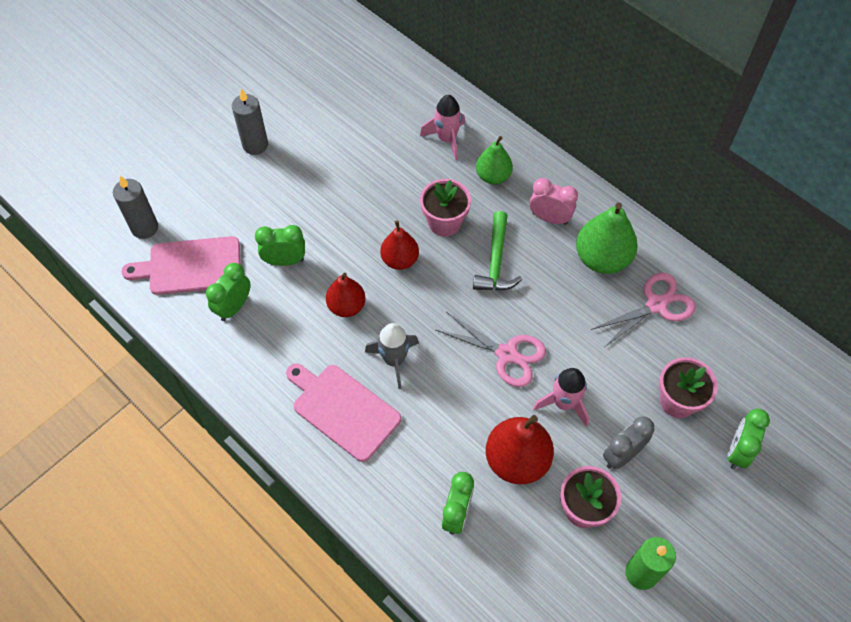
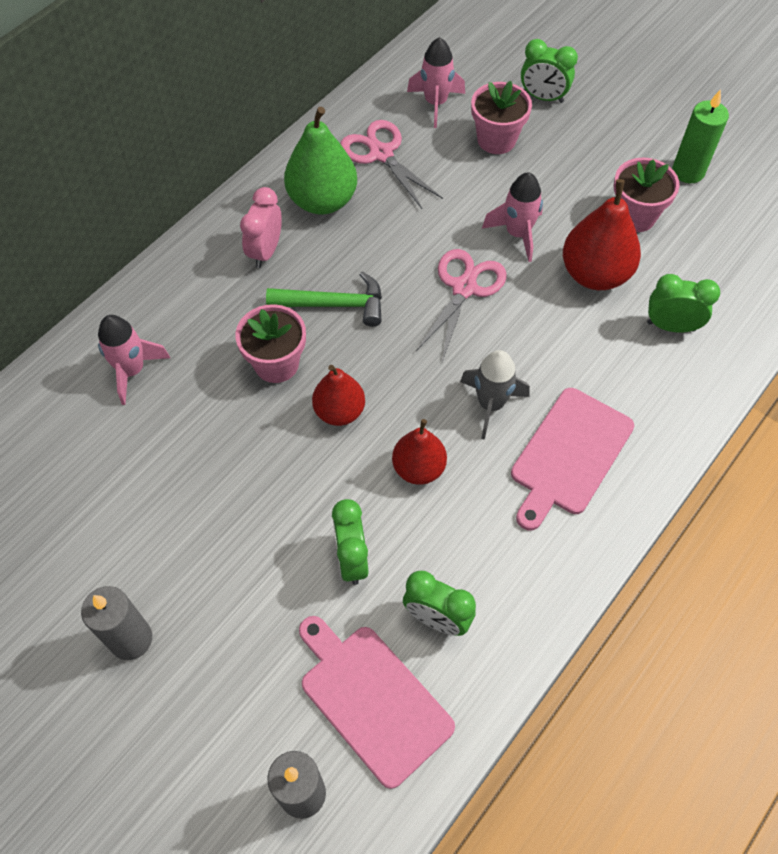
camera: 95 degrees left, 0 degrees up
pink cutting board [121,236,240,295] -> pink cutting board turned 150 degrees clockwise [299,616,455,789]
green pear [476,136,513,184] -> none
grey clock [603,416,654,469] -> none
none -> pink rocket [407,37,465,128]

